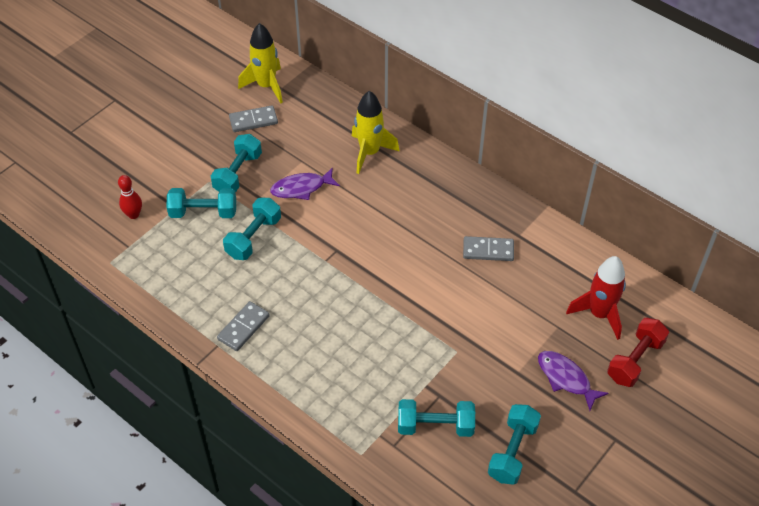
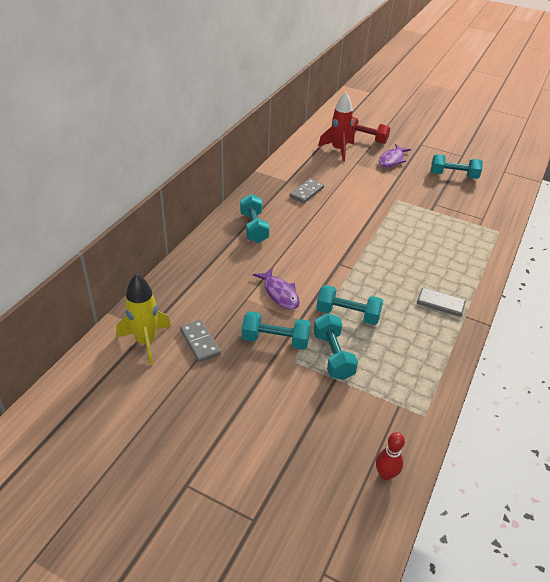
camera: 105 degrees left, 10 degrees down
red bowling pin [118,175,142,219] -> red bowling pin moved to [376,432,405,480]
yellow rocket [352,91,400,174] -> none
turquoise dumbbell [398,399,475,437] -> turquoise dumbbell moved to [240,194,270,243]
grey domino [463,236,514,261] -> grey domino turned 45 degrees clockwise [289,178,324,203]

